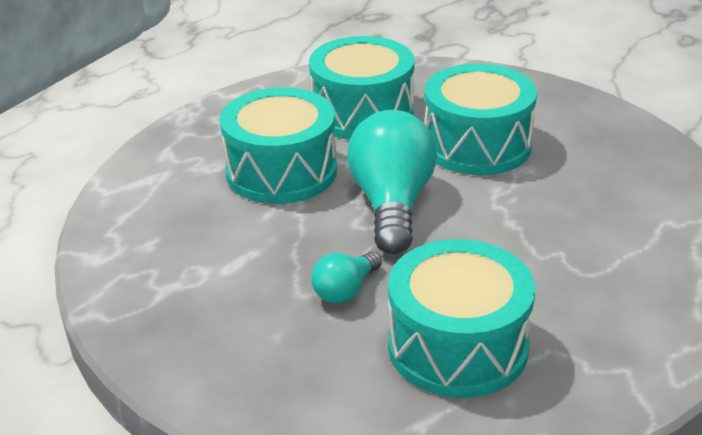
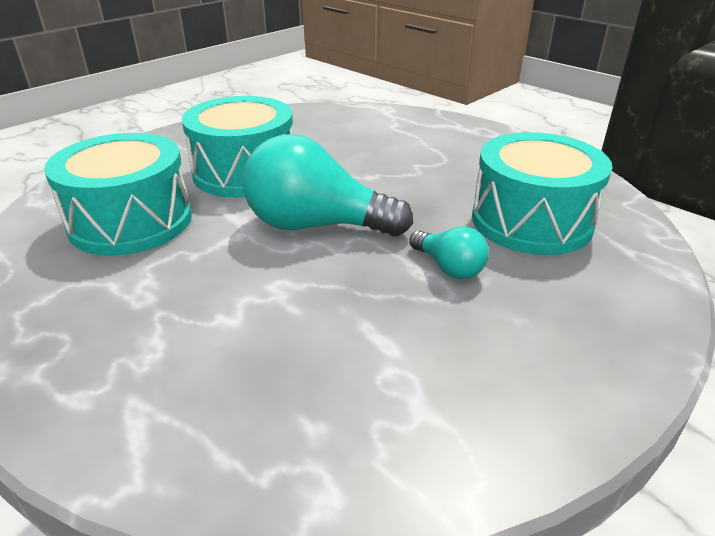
camera: 80 degrees left, 0 degrees up
turquoise drum [220,87,337,204] -> none

